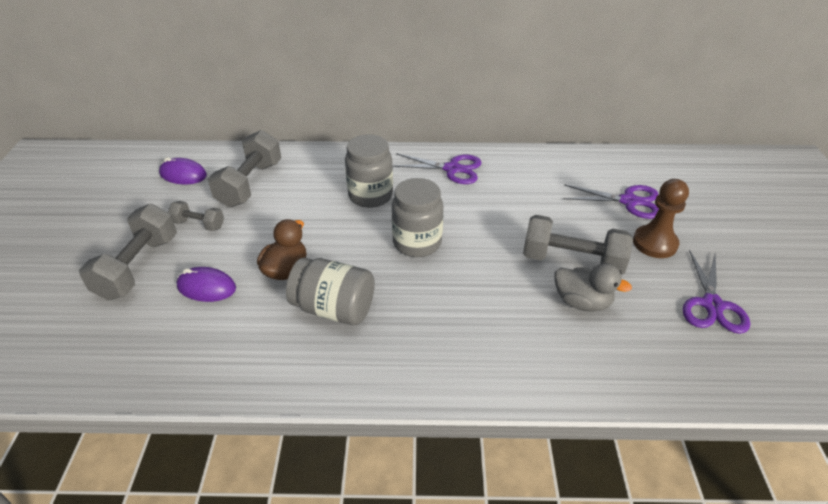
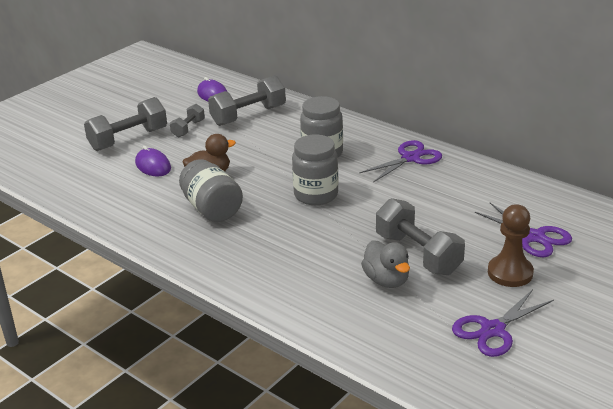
camera: 40 degrees right, 10 degrees down
grey dumbbell [168,201,224,231] -> grey dumbbell turned 60 degrees clockwise [170,104,205,138]
purple scissors [392,153,482,184] -> purple scissors turned 90 degrees counterclockwise [359,140,442,183]

